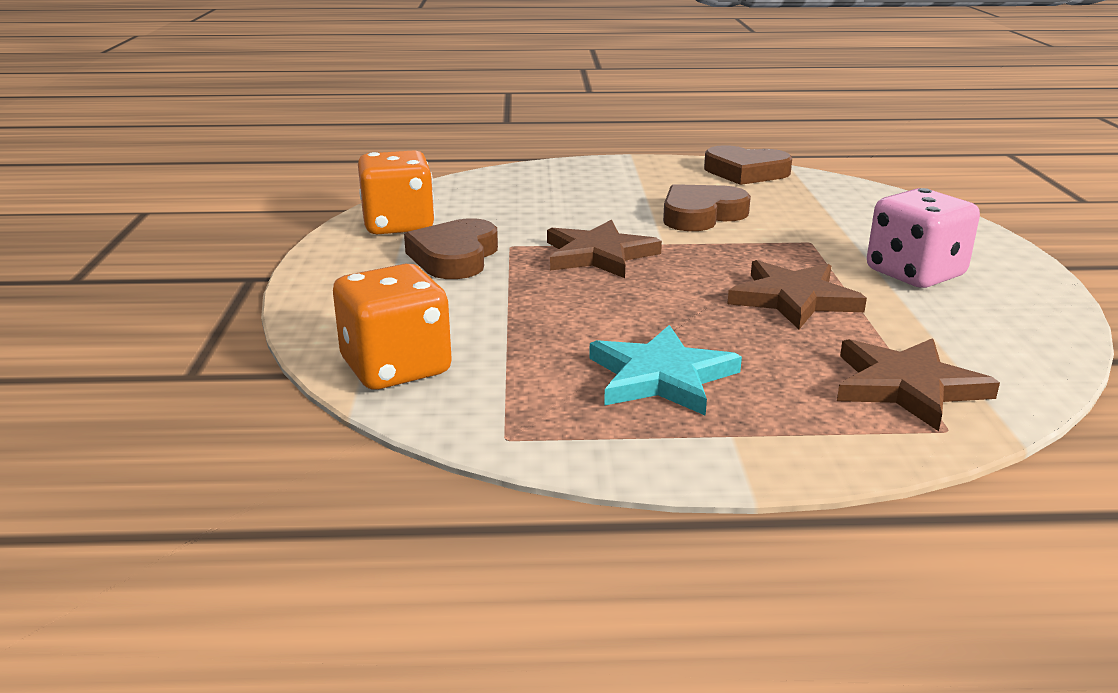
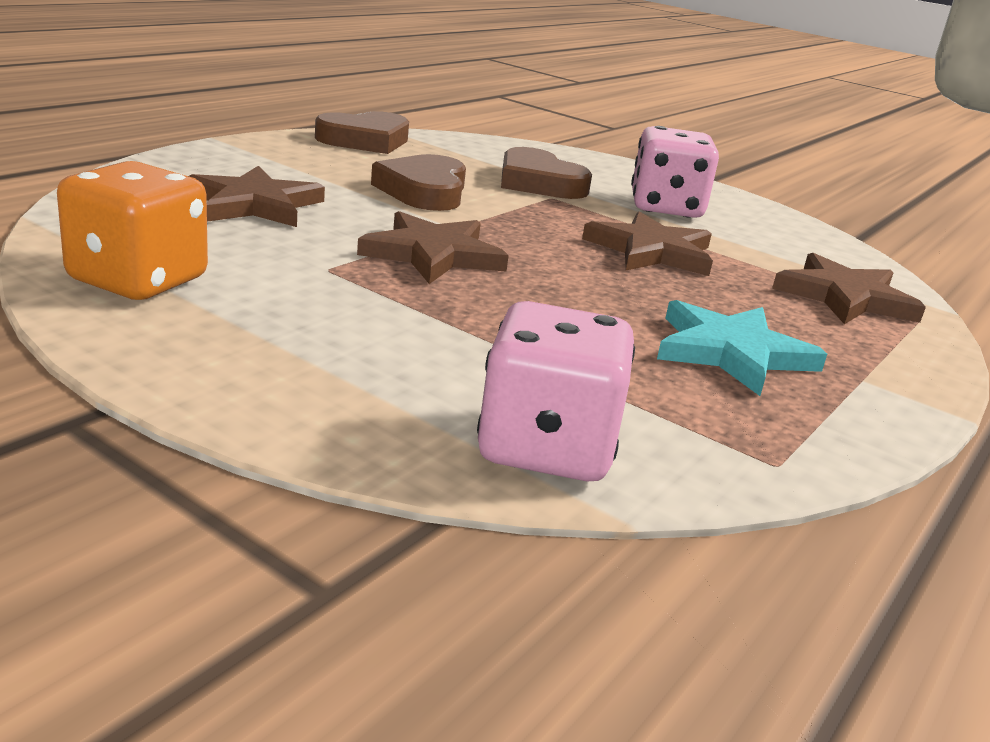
camera: 55 degrees left, 0 degrees up
orange dice [333,264,452,389] -> pink dice [477,301,635,481]
brown heart [404,218,498,279] -> brown heart moved to [501,147,592,199]
none -> brown star [189,166,325,227]

